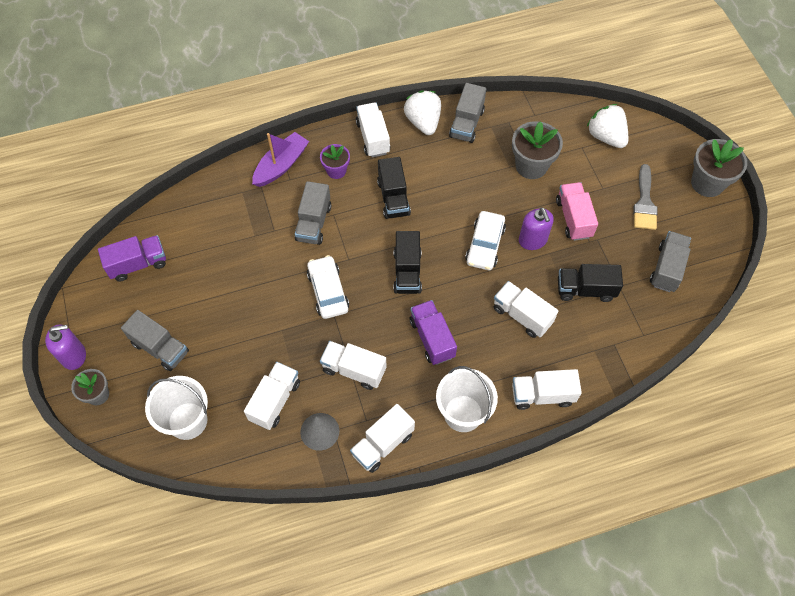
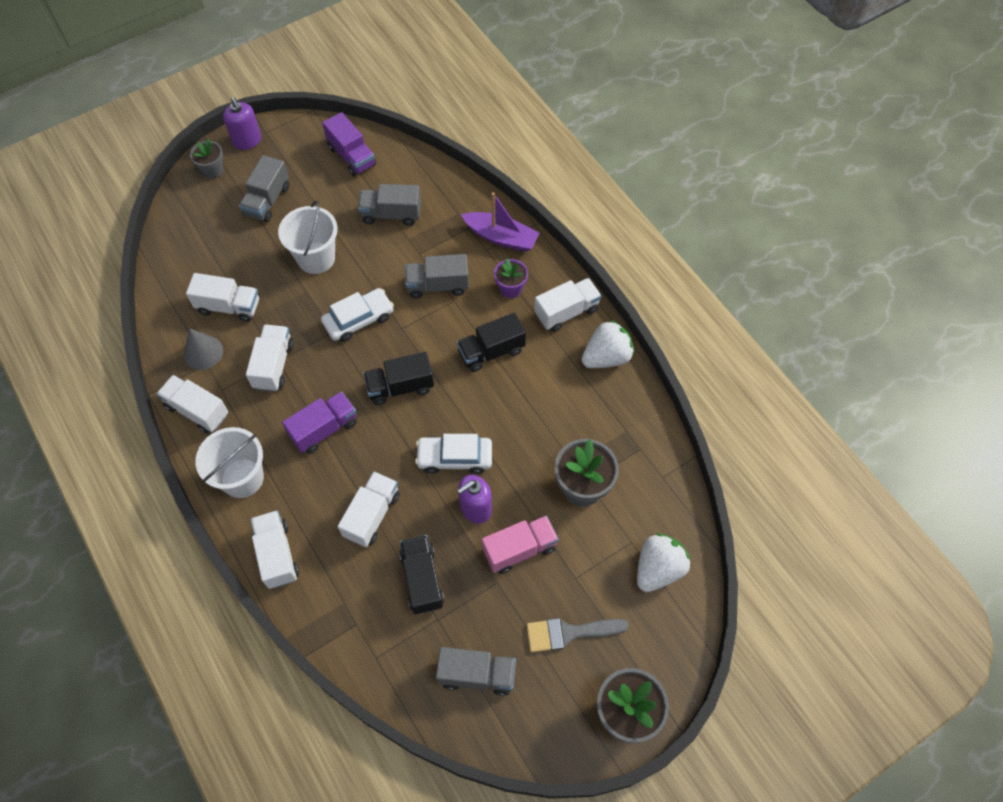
camera: 75 degrees right, 0 degrees up
white bucket [145,376,208,440] -> white bucket moved to [278,200,338,274]
grey truck [449,83,486,143] -> grey truck moved to [358,184,421,226]

